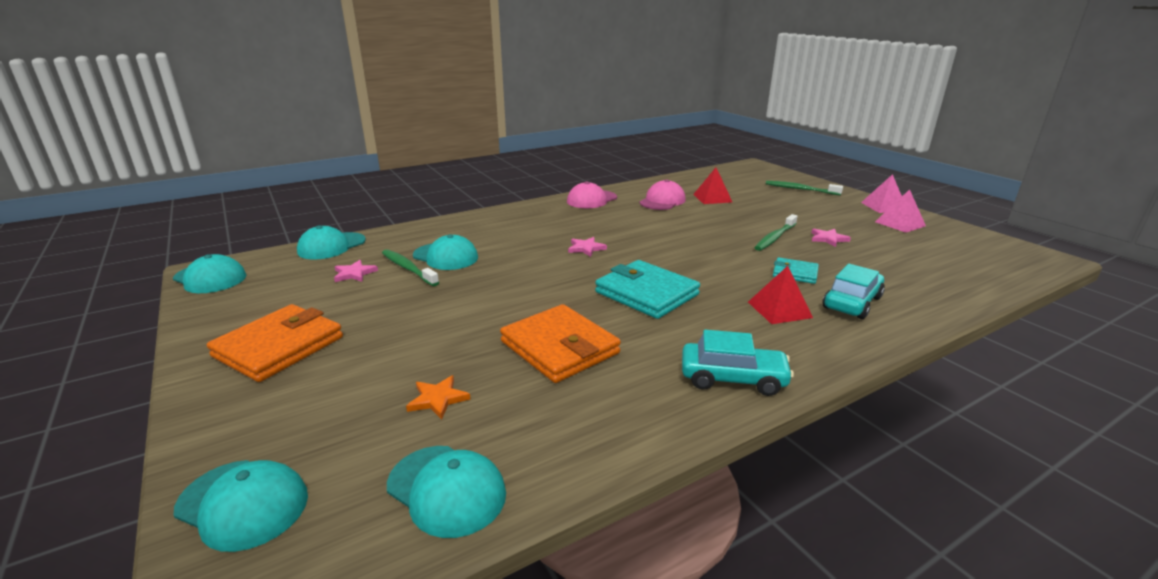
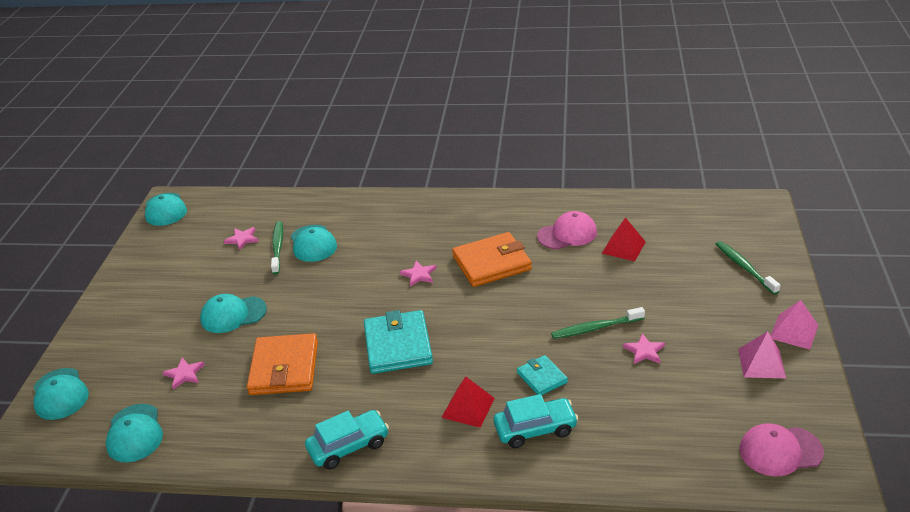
camera: 40 degrees right, 10 degrees up
orange wallet [207,304,343,382] -> orange wallet moved to [452,232,532,287]
turquoise cap [297,225,366,259] -> turquoise cap moved to [200,294,267,333]
orange star [406,375,471,420] -> pink star [163,358,205,390]
pink cap [567,182,617,208] -> pink cap moved to [739,423,824,476]
turquoise car [682,330,794,396] -> turquoise car turned 75 degrees counterclockwise [305,410,389,470]

